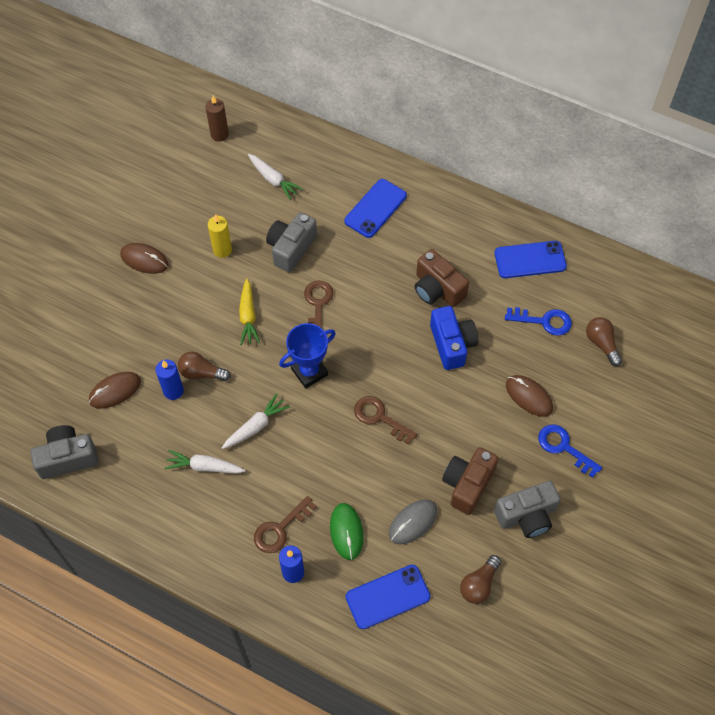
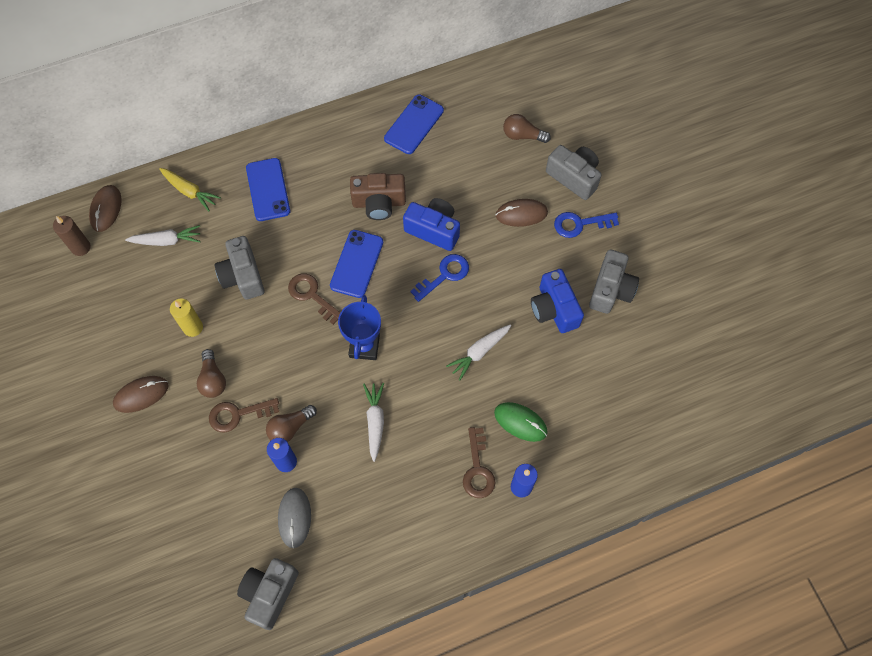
camera: 50 degrees left, 5 degrees up
brown mouse [89,372,141,409] -> brown mouse moved to [89,185,122,232]
white carrot [164,450,246,474] -> white carrot moved to [446,324,511,380]
yellow carrot [239,279,260,345] -> yellow carrot moved to [159,168,221,211]
blue phone [346,565,430,629] -> blue phone moved to [330,230,383,298]
brown key [354,396,417,445] -> brown key moved to [209,398,279,432]
grey mouse [389,499,438,544] -> grey mouse moved to [278,488,311,548]
brown camera [442,447,498,515] -> blue camera [531,269,584,333]
brown light bulb [460,555,501,604] -> brown light bulb moved to [197,349,226,398]
blue key [505,307,572,336] -> blue key moved to [410,254,469,302]
none -> grey camera [546,145,601,200]

